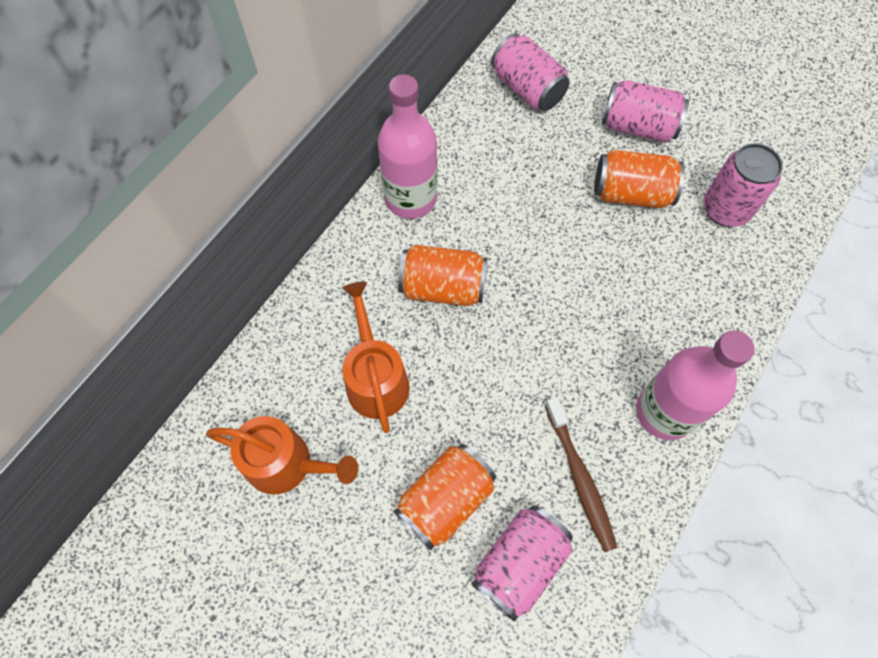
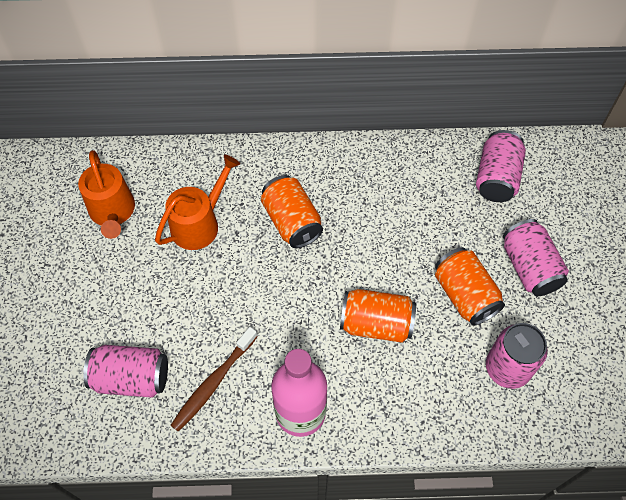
camera: 55 degrees right, 5 degrees down
pink bottle [378,75,438,219] -> none
orange can [393,444,496,550] -> orange can moved to [340,289,416,343]

